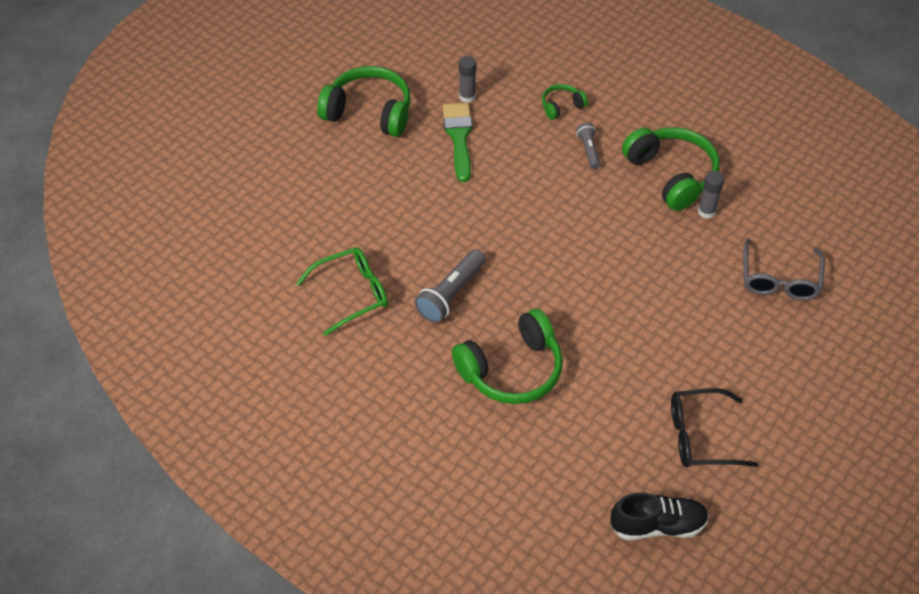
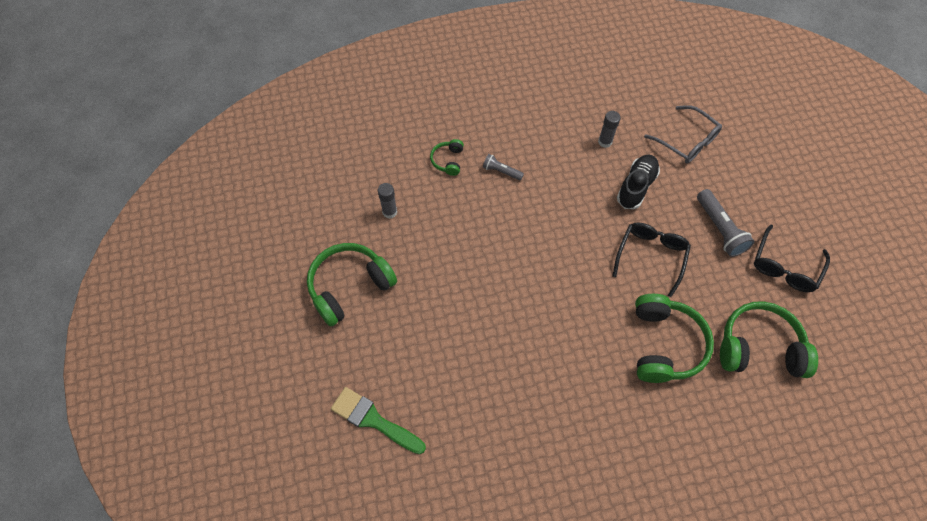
camera: 55 degrees left, 10 degrees up
green glasses [296,247,388,336] -> none
grey flashlight [414,249,486,323] -> grey flashlight moved to [697,189,755,257]
green brush [443,103,472,182] -> green brush moved to [331,387,426,454]
black shoe [610,493,709,540] -> black shoe moved to [617,154,660,209]
green headphones [622,127,720,211] -> green headphones moved to [720,301,818,378]
none -> black glasses [613,222,691,297]

